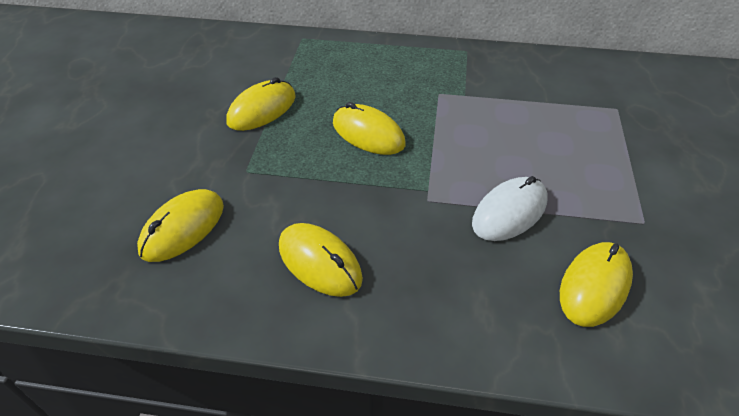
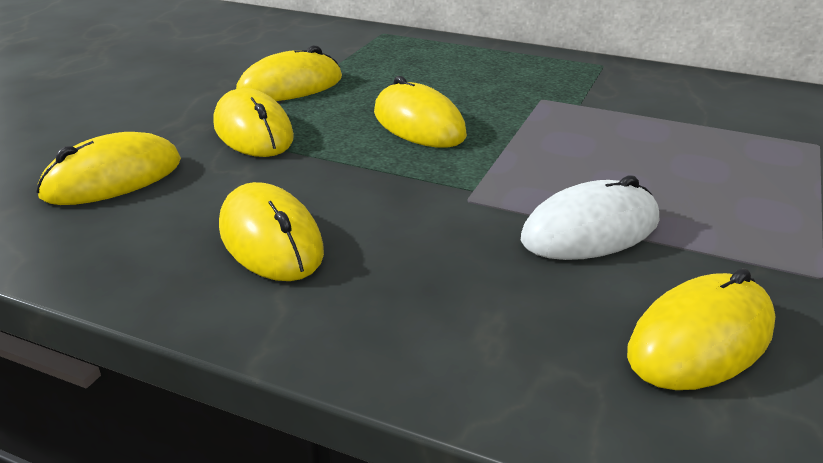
camera: 15 degrees right, 15 degrees down
none -> yellow mouse [214,88,294,157]

